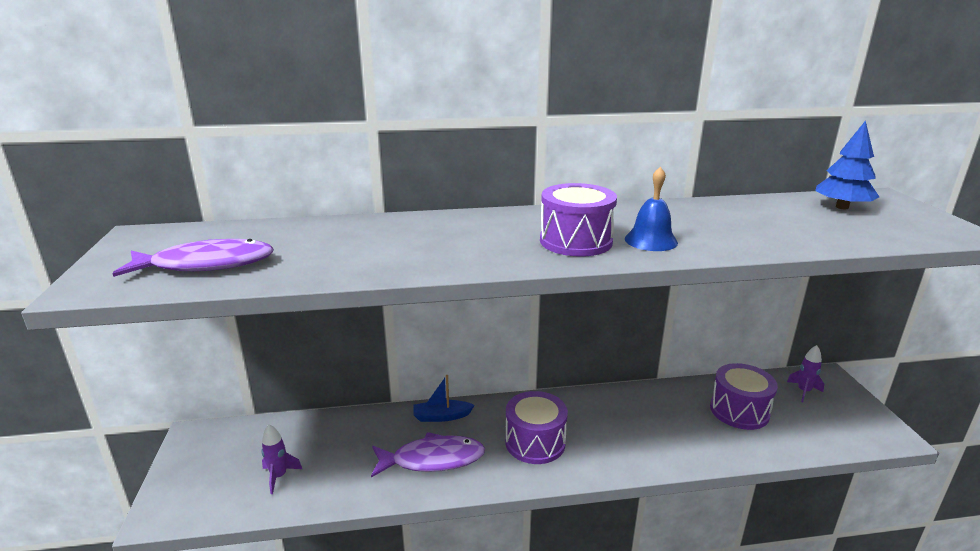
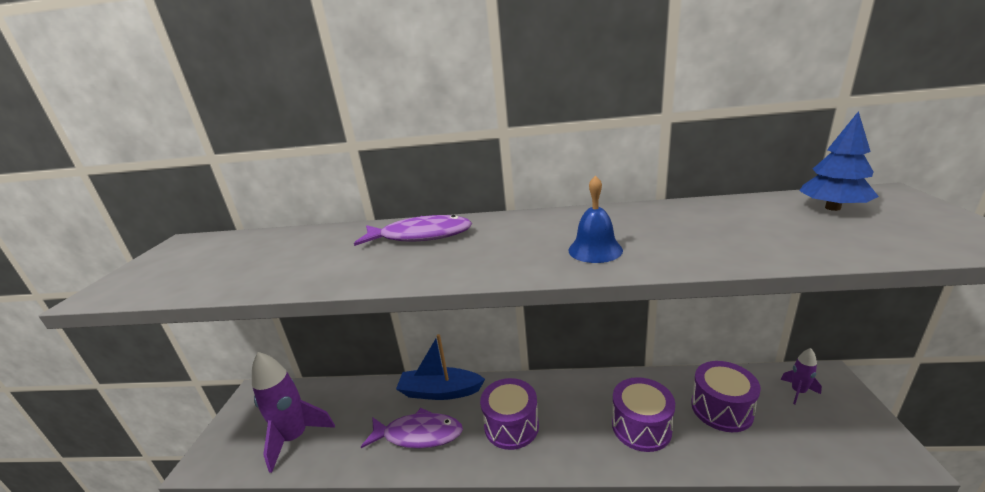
camera: 15 degrees right, 0 degrees up
purple fish [112,239,274,277] -> purple fish moved to [354,215,472,246]
purple rocket [261,425,302,494] -> purple rocket [252,352,335,473], size x2.02
blue boat [413,375,475,422] -> blue boat [396,334,485,400], size x1.65
purple drum [540,183,617,257] -> purple drum moved to [612,377,675,452]

